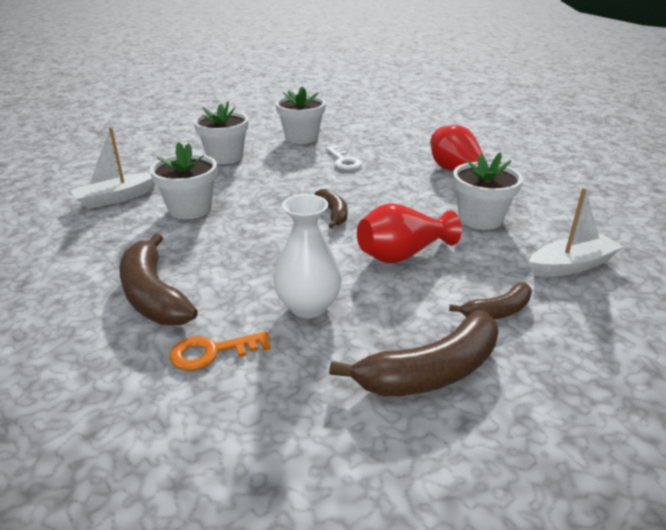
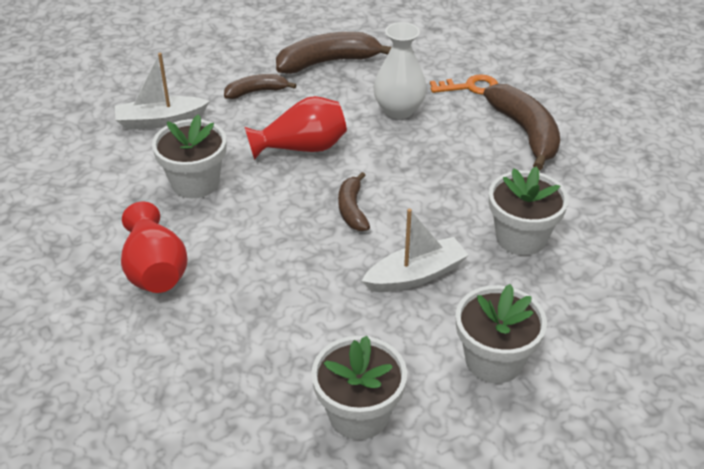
camera: 170 degrees left, 10 degrees up
white boat [70,127,155,209] -> white boat moved to [362,209,469,292]
white key [326,146,362,170] -> none

